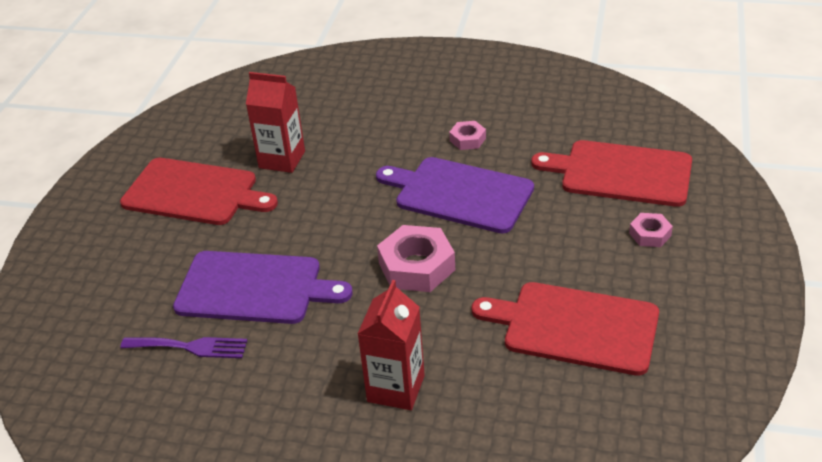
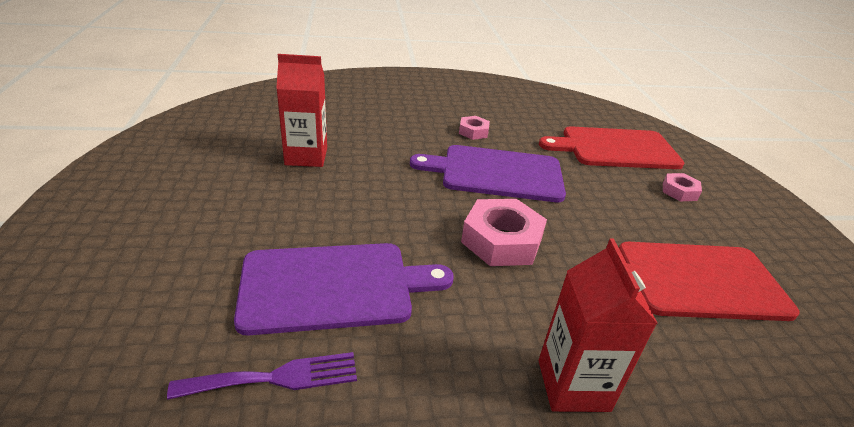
camera: 25 degrees left, 5 degrees down
red cutting board [120,158,278,225] -> none

